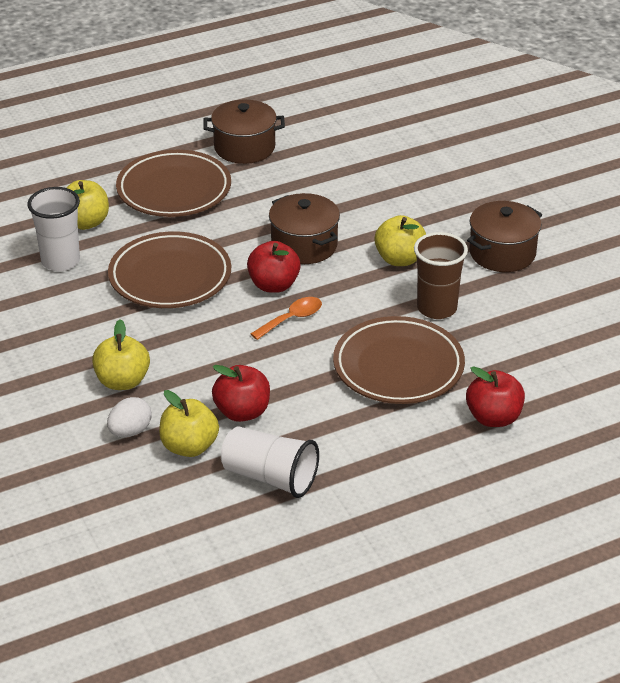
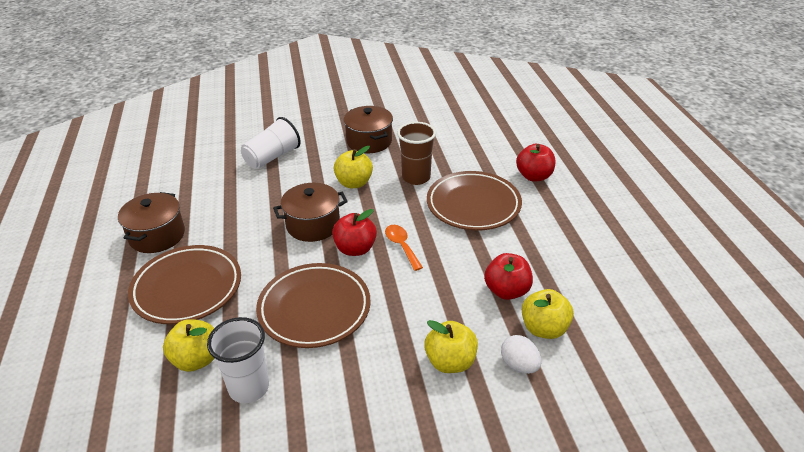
camera: 75 degrees left, 0 degrees up
white cup [221,427,319,498] -> white cup moved to [241,117,301,169]

